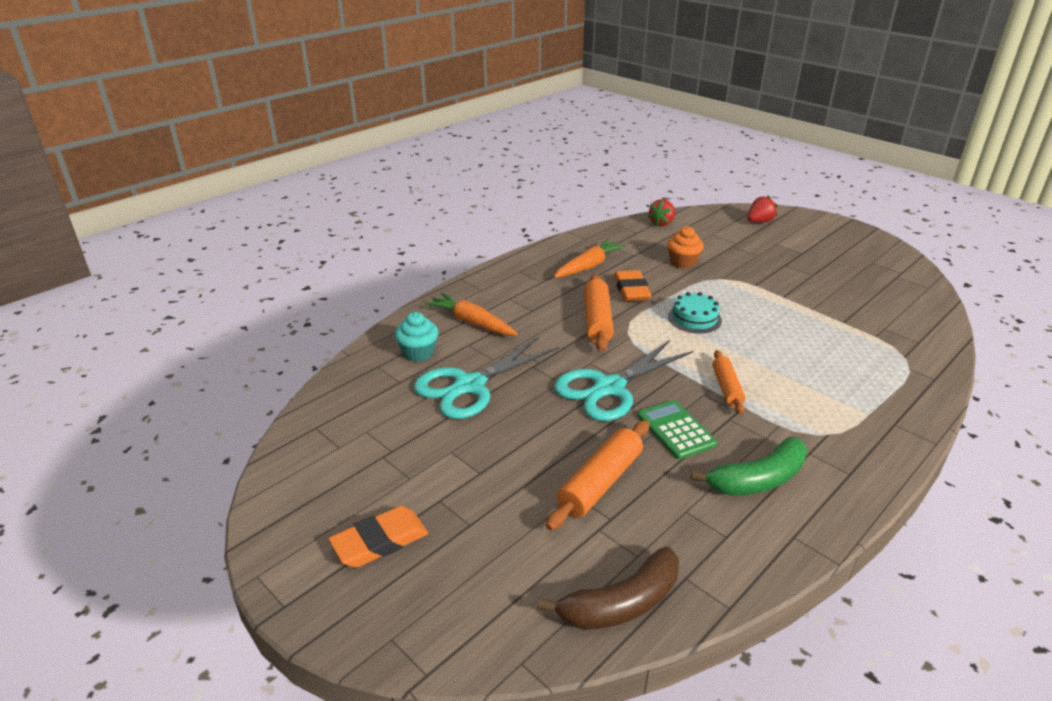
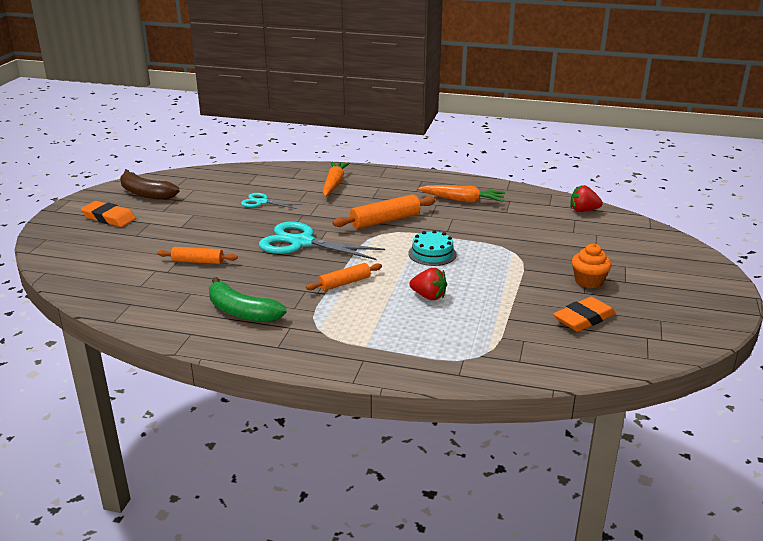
camera: 60 degrees right, 5 degrees down
turquoise cupcake [395,312,439,362] -> none
turquoise scissors [414,337,559,419] -> turquoise scissors [241,193,302,209], size x0.53
brown banana [537,547,679,630] -> brown banana moved to [120,170,179,200]
orange rolling pin [546,420,649,530] -> orange rolling pin [157,247,238,264], size x0.65
orange eraser [614,270,651,301] -> orange eraser moved to [553,297,616,332]
green calculator [638,400,717,459] -> none
orange cupcake [667,226,704,269] -> orange cupcake moved to [572,243,612,288]
red strawberry [747,196,777,223] -> red strawberry moved to [409,268,447,300]

